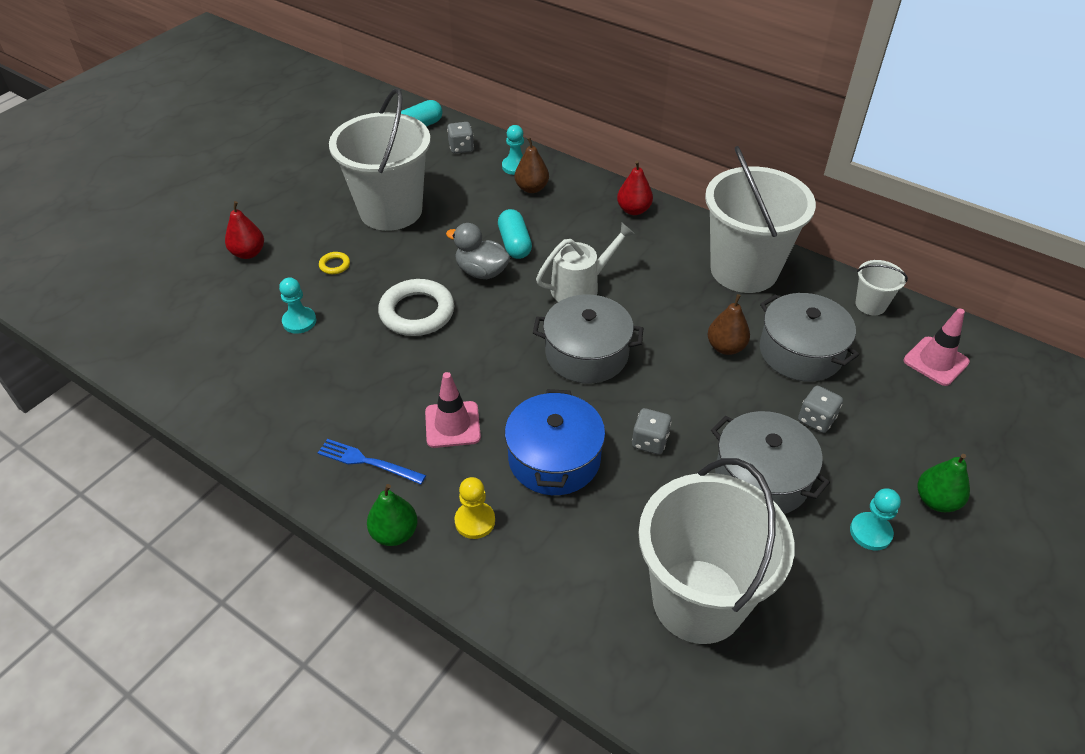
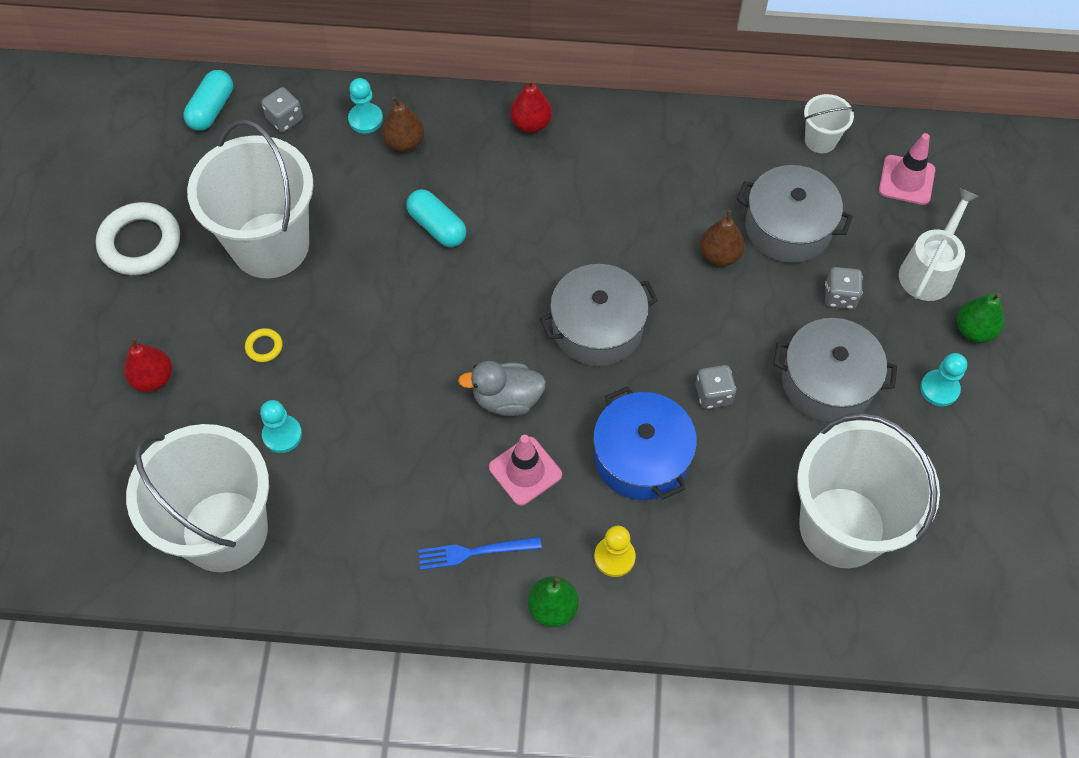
camera: 30 degrees left, 15 degrees up
white ring [378,279,454,336] -> white ring moved to [96,202,180,275]
grey duck [446,223,510,279] -> grey duck moved to [458,361,546,416]
white watering can [536,223,634,302] -> white watering can moved to [899,188,979,301]
white bucket [705,146,816,293] -> white bucket moved to [126,424,269,572]

